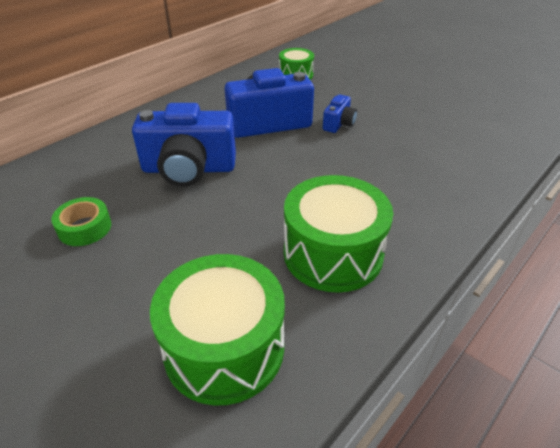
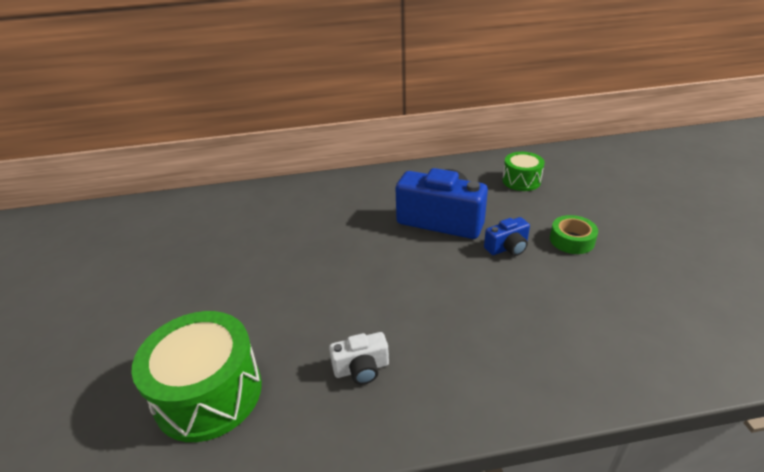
camera: 40 degrees right, 5 degrees down
green tape [51,197,111,246] -> green tape moved to [550,215,598,254]
blue camera [132,103,236,187] -> none
green drum [284,175,393,293] -> white camera [329,332,389,384]

